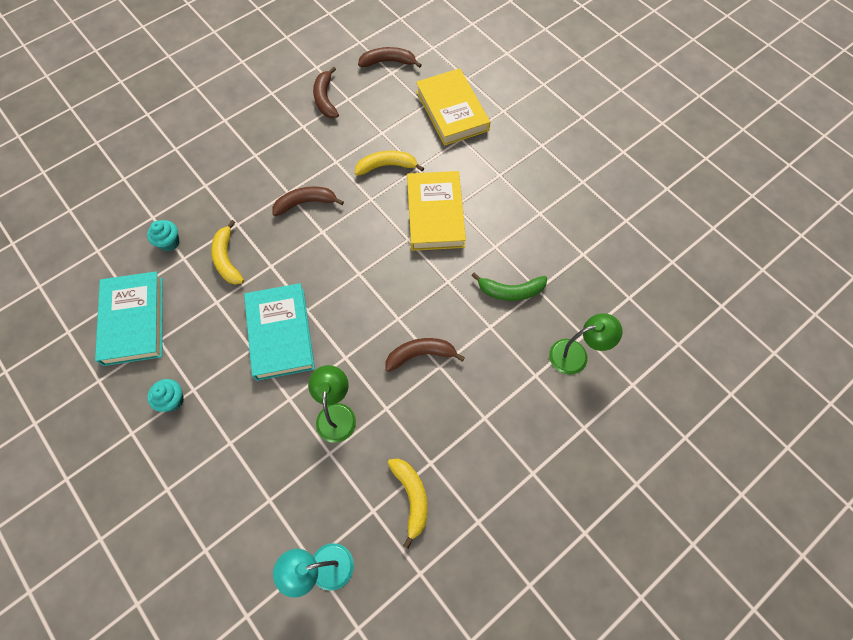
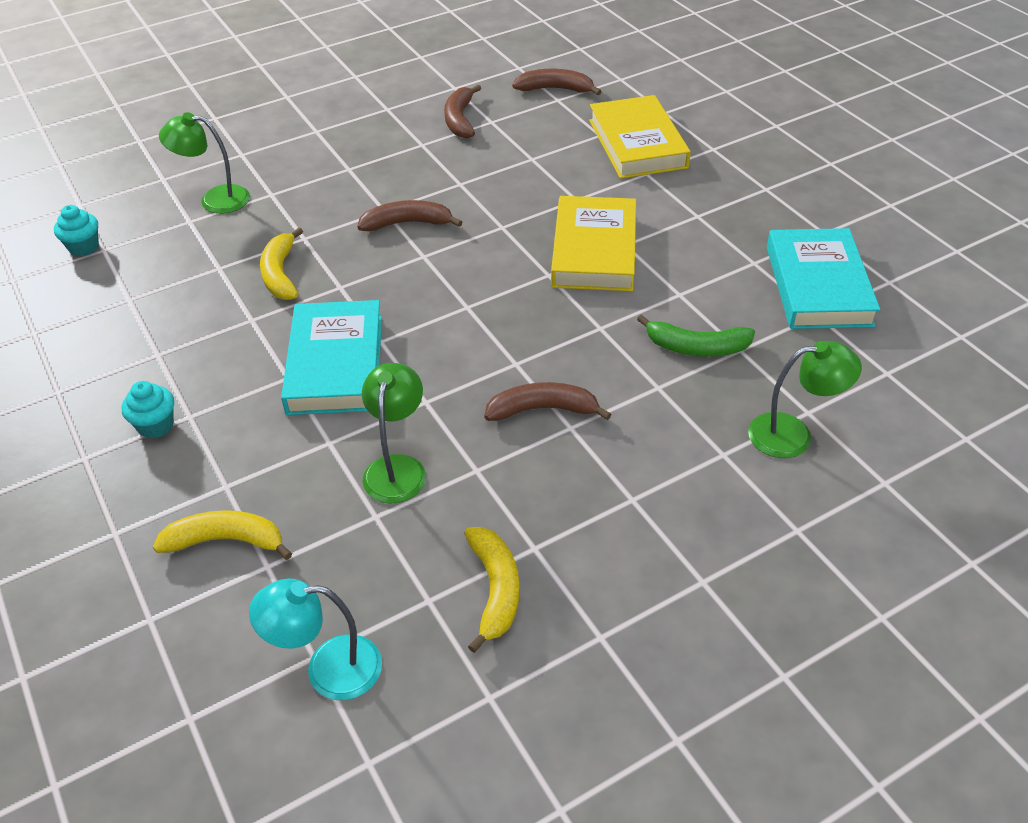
camera: 10 degrees right, 20 degrees down
turquoise book [95,271,163,366] -> turquoise book moved to [767,228,880,329]
turquoise cupcake [147,220,179,251] -> turquoise cupcake moved to [54,205,99,256]
yellow banana [355,151,424,176] -> yellow banana moved to [153,510,292,560]
none -> green lamp [159,112,250,214]

